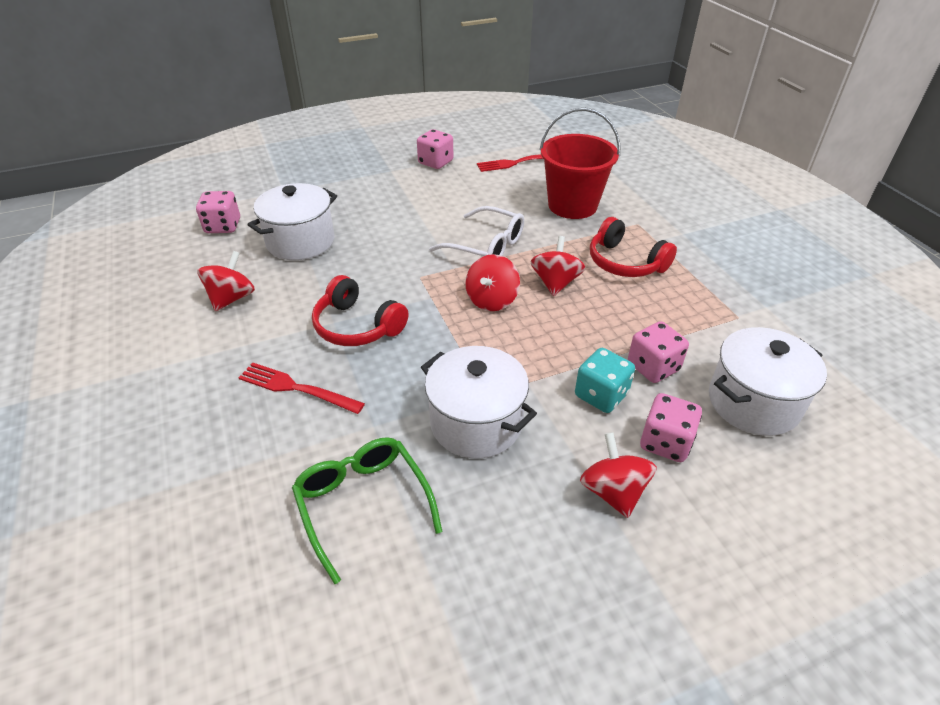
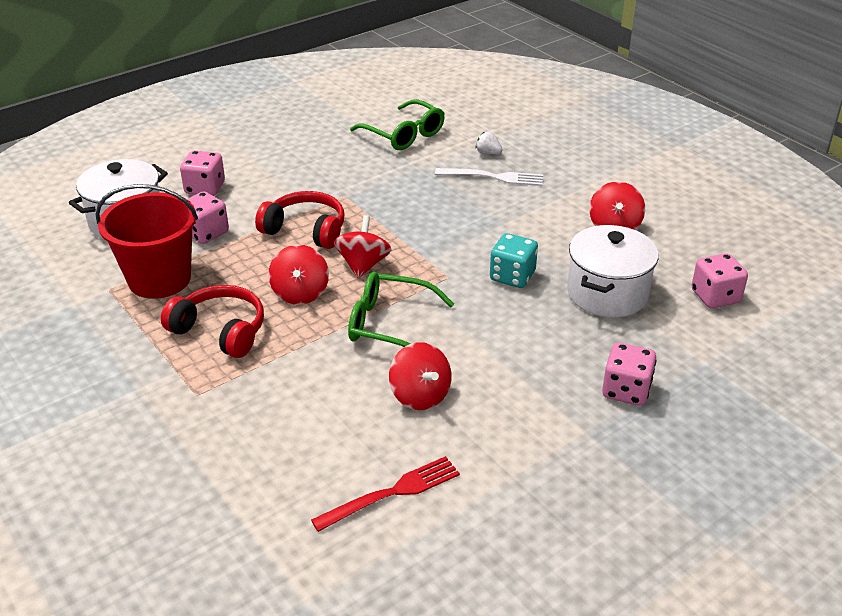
camera: 165 degrees right, 5 degrees down
red fork [238,363,365,414] -> white fork [435,168,543,186]
red headphones [312,275,408,346] -> red headphones moved to [255,191,345,249]
pink dice [417,129,453,169] -> pink dice moved to [602,343,657,406]
white pot [421,346,537,459] -> none
white glasses [429,206,524,256] -> green glasses [348,272,454,347]
red bucket [539,108,621,219] -> red bucket moved to [96,184,198,299]
turquoise dice [575,348,635,413] -> turquoise dice moved to [490,233,538,288]
red spinning top [580,432,657,518] -> red spinning top moved to [389,342,452,410]
none -> white strawberry [476,131,502,154]

